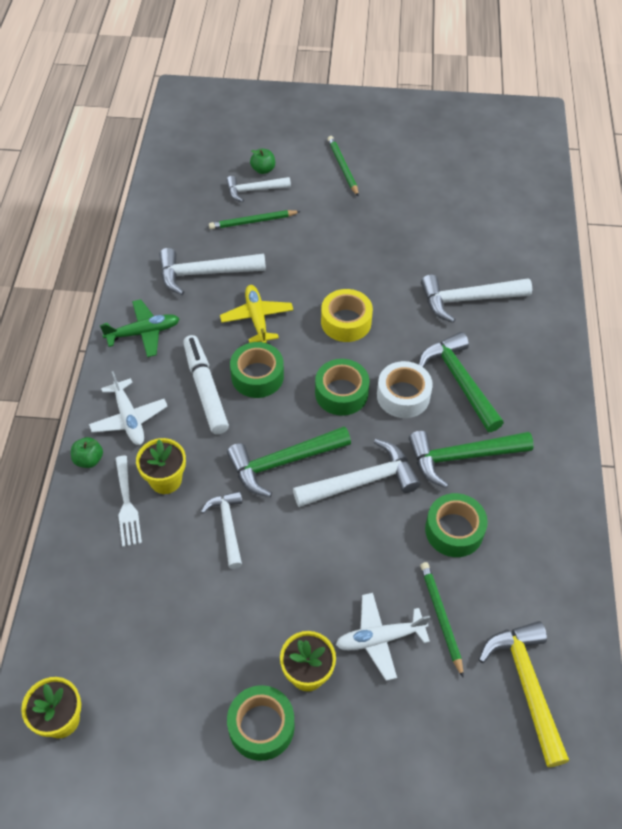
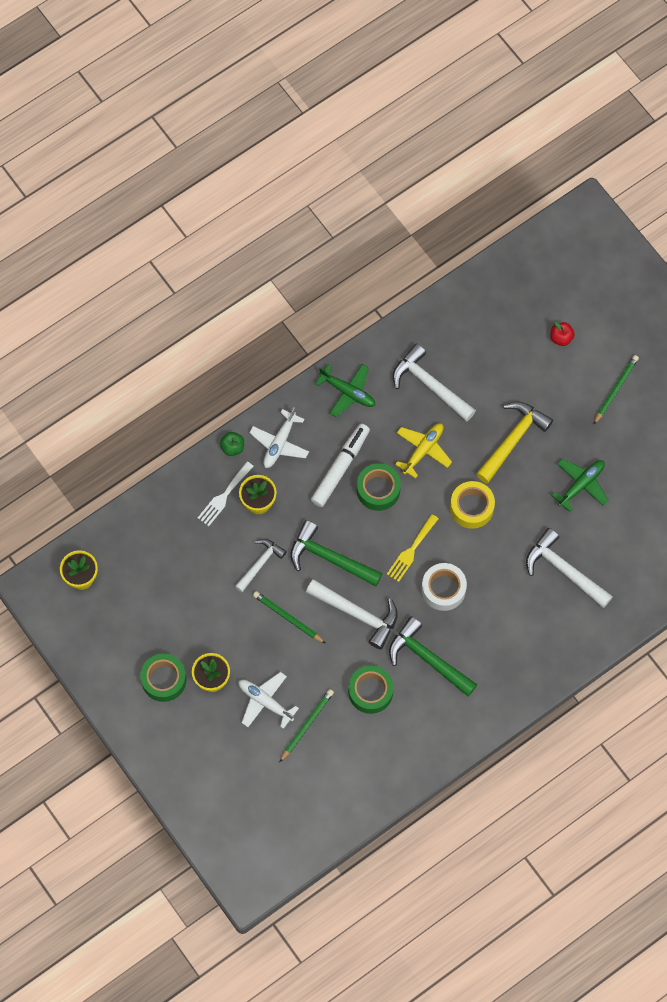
camera: 50 degrees right, 15 degrees up
green pencil [209,210,301,229] -> green pencil moved to [253,591,326,644]
white hammer [226,176,291,202] -> none
green apple [250,149,275,174] -> red apple [551,322,575,346]
green tape [315,359,369,416] -> yellow fork [387,514,439,582]
green hammer [418,332,504,432] -> none
yellow hammer [478,621,569,767] -> yellow hammer moved to [476,402,553,483]
none -> green plane [552,458,609,512]

